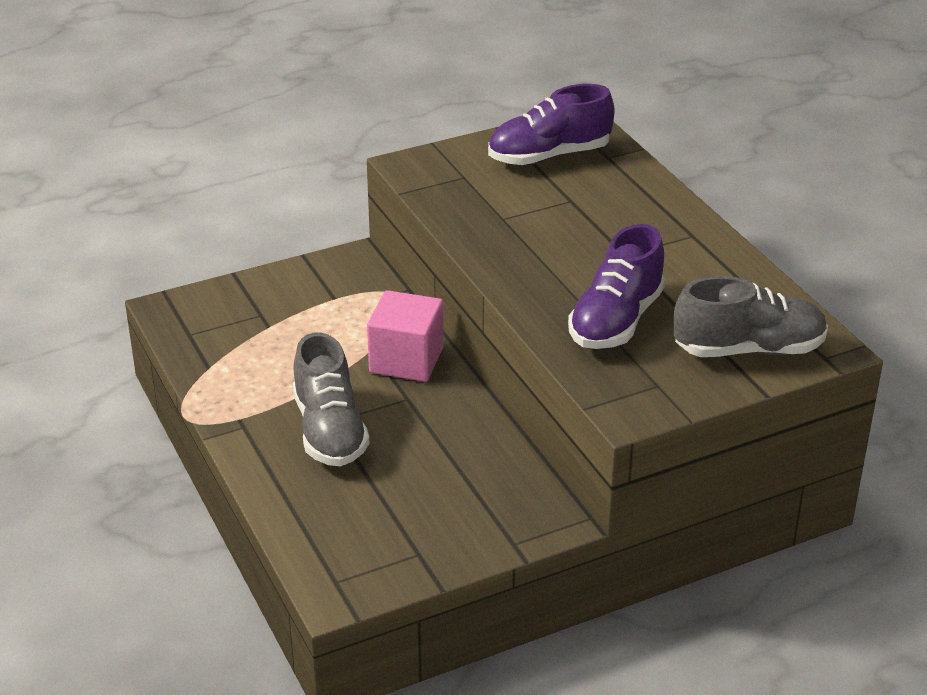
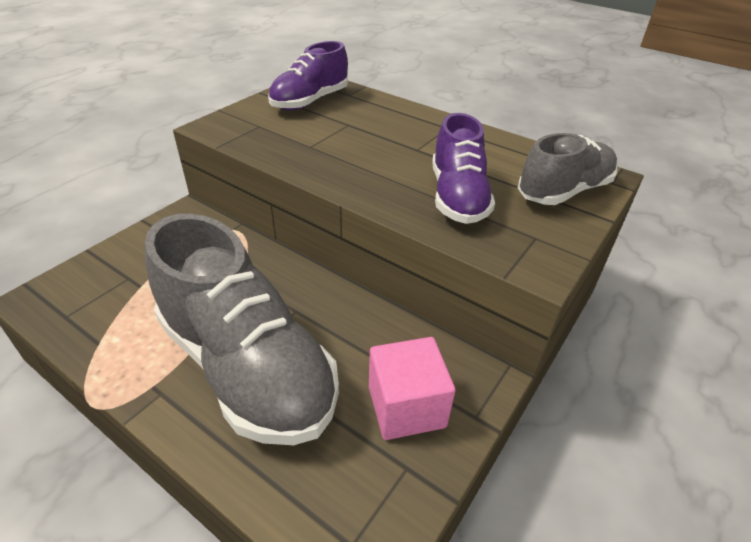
camera: 30 degrees left, 5 degrees up
grey shoe [293,332,369,466] -> grey shoe [145,214,339,445], size x1.75
pink cube [367,290,444,382] -> pink cube moved to [369,337,456,440]

